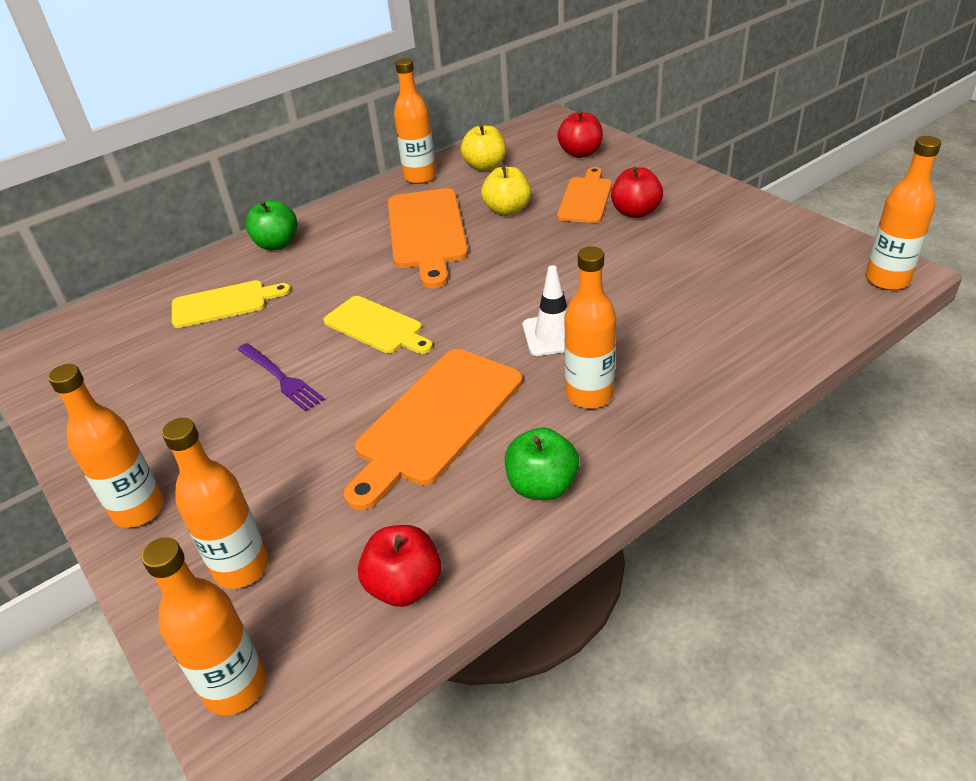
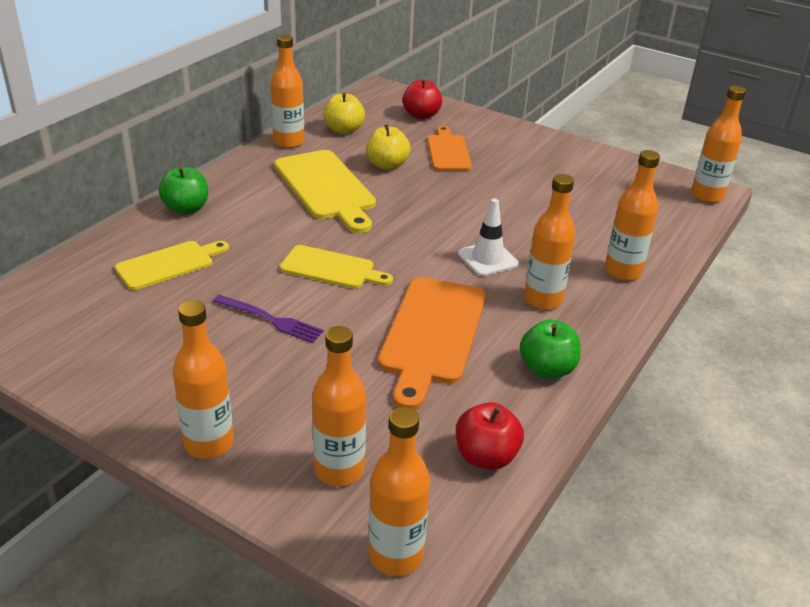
camera: 25 degrees left, 5 degrees down
orange cutting board [388,188,468,288] -> yellow cutting board [274,150,376,233]
red apple [611,166,663,218] -> none
none -> orange bottle [605,150,660,281]

